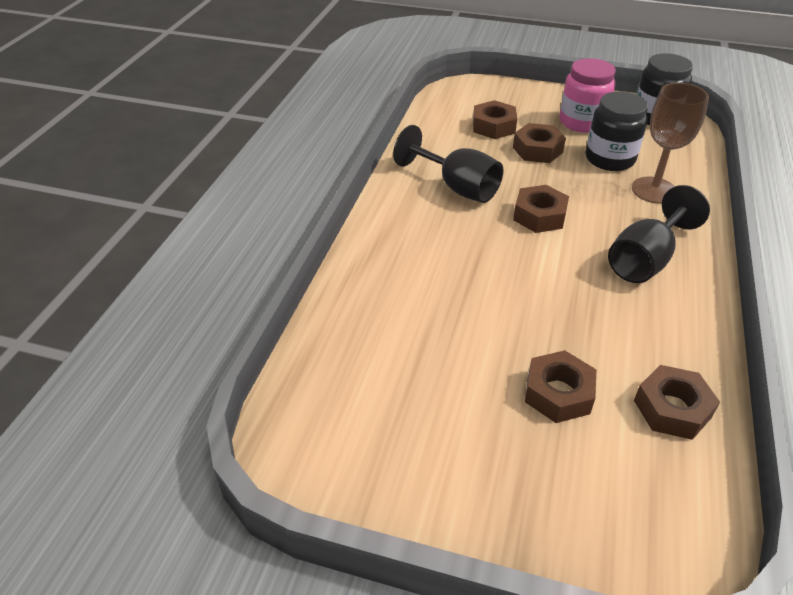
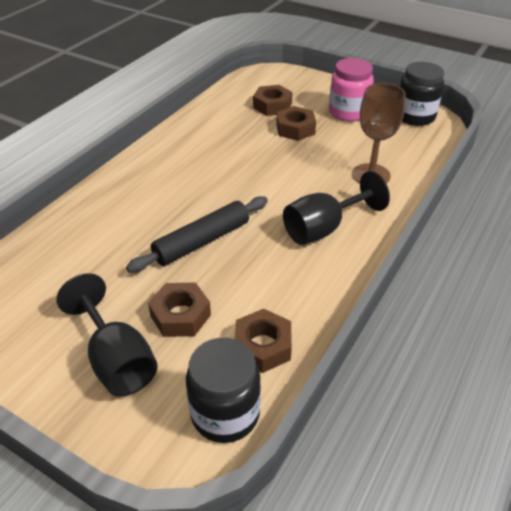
camera: 15 degrees right, 0 degrees up
black goblet [393,125,503,203] -> black goblet moved to [56,273,158,397]
brown nut [513,185,569,233] -> none
black jar [586,92,648,171] -> black jar moved to [186,338,261,443]
none -> black rolling pin [126,196,268,273]

